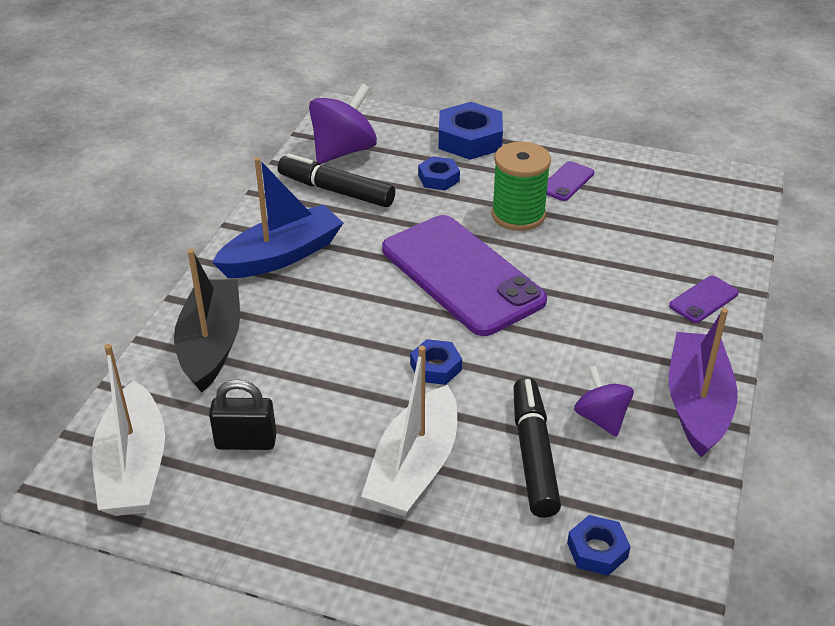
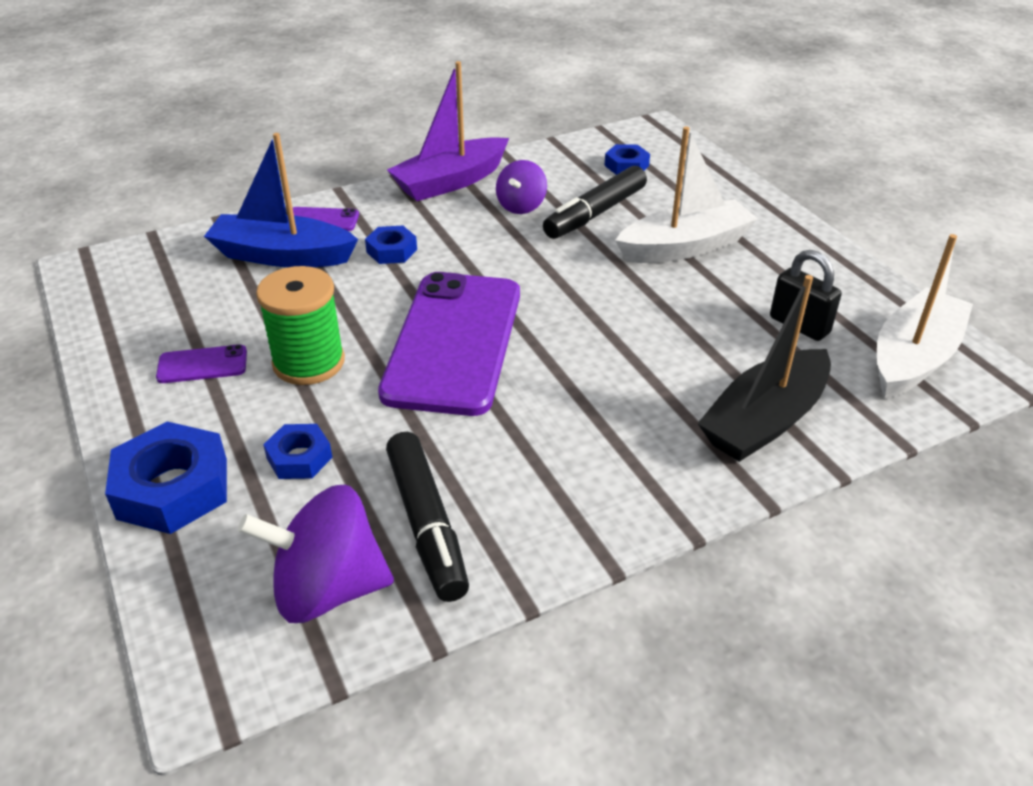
camera: 135 degrees left, 0 degrees up
blue boat [212,157,343,278] -> blue boat moved to [204,133,358,267]
blue nut [410,339,462,385] -> blue nut moved to [365,226,417,264]

